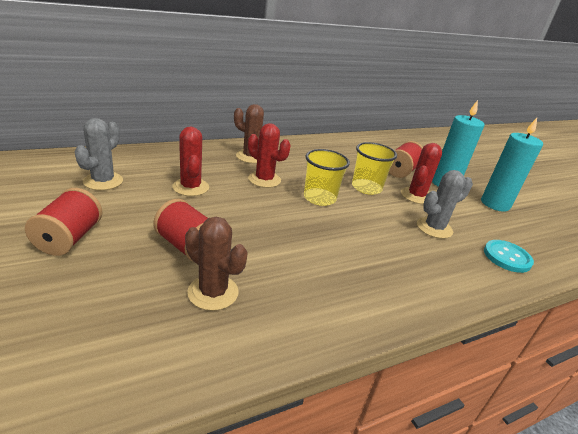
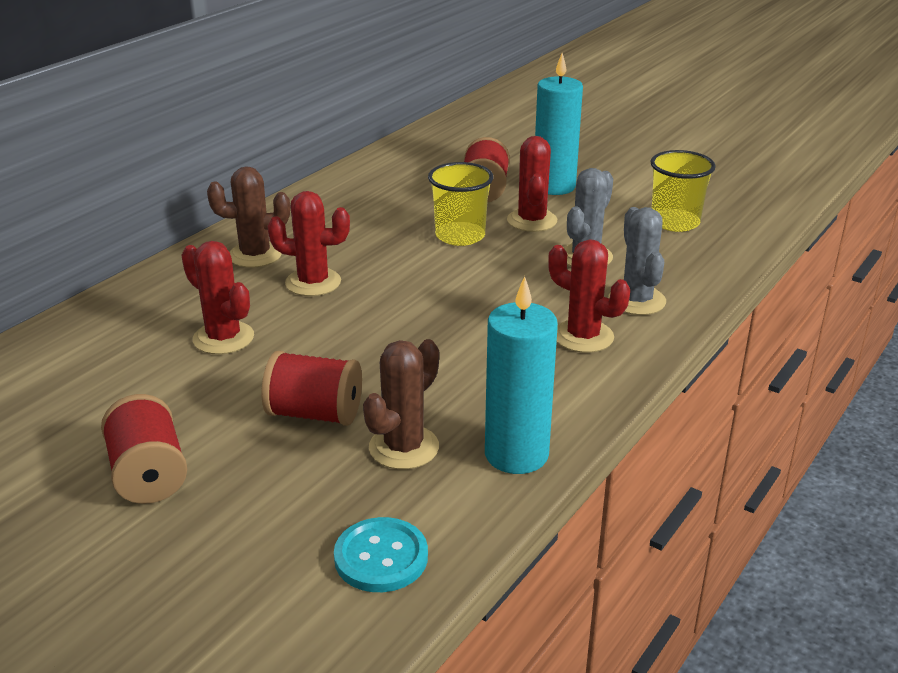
camera: 25 degrees left, 0 degrees up
grey cactus [75,118,123,190] -> grey cactus moved to [608,207,666,315]
brown cactus [185,217,248,311] -> brown cactus turned 60 degrees counterclockwise [363,339,439,469]
yellow cup [304,149,350,206] -> yellow cup moved to [650,150,716,232]
turquoise candle [481,118,543,212] -> turquoise candle moved to [485,276,558,474]
turquoise button [484,240,534,273] -> turquoise button moved to [334,517,428,592]
none -> red cactus [548,239,630,353]

